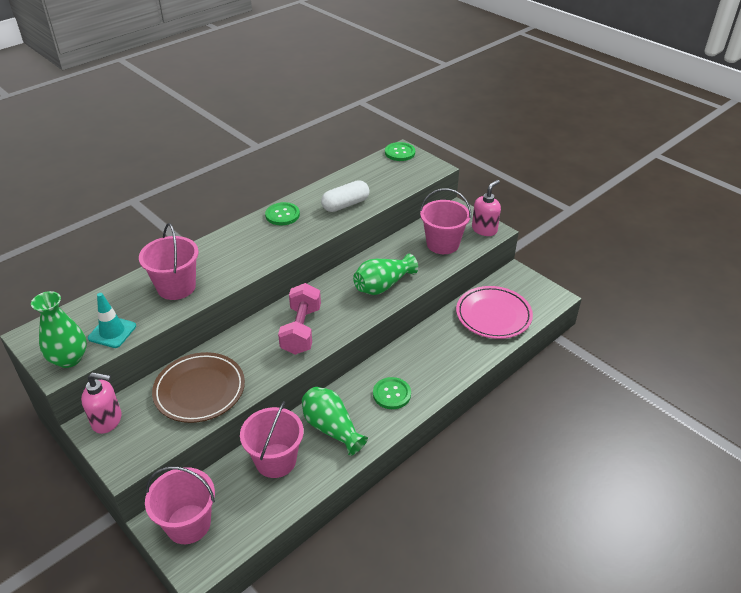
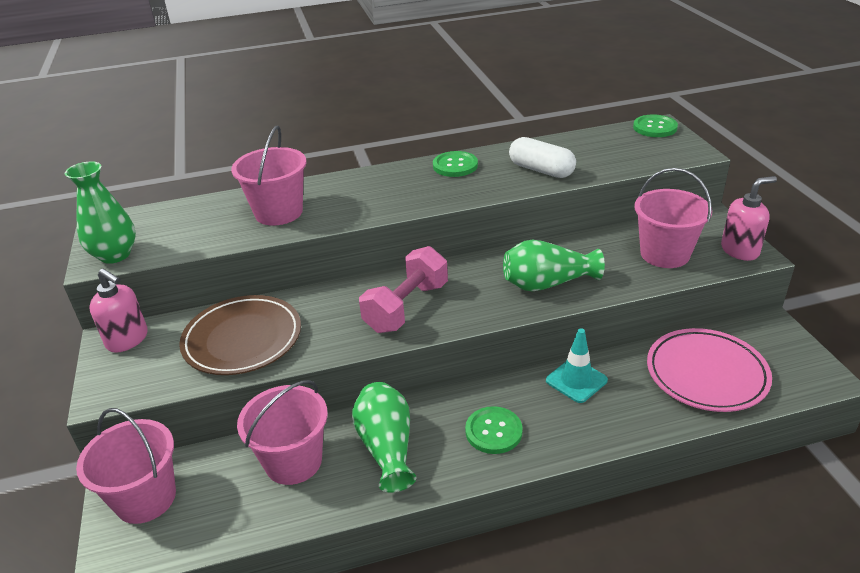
camera: 30 degrees right, 5 degrees down
turquoise traffic cone [88,293,136,348] -> turquoise traffic cone moved to [546,328,608,403]
white capsule [321,180,370,212] -> white capsule turned 45 degrees clockwise [509,137,576,178]

